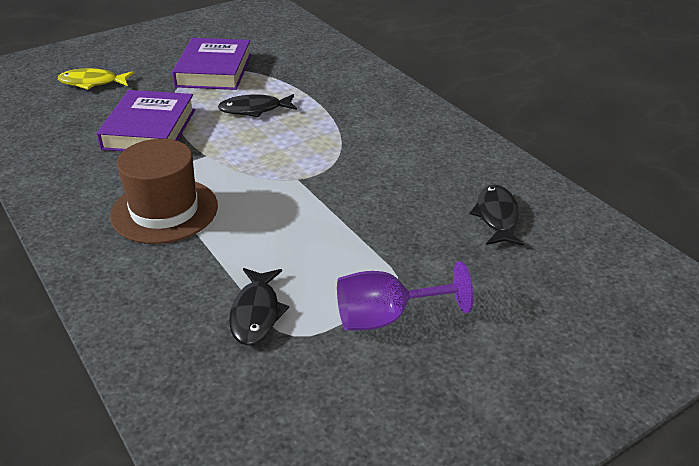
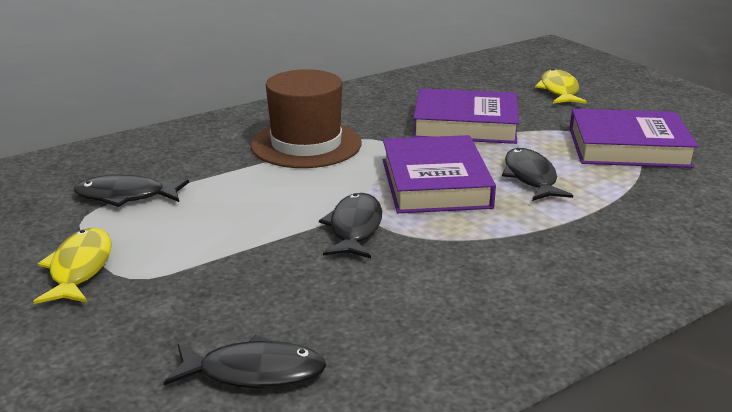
camera: 90 degrees right, 10 degrees down
purple goblet [337,261,474,330] -> yellow fish [33,228,112,304]
none -> black fish [319,193,382,259]
none -> purple book [383,135,496,213]

